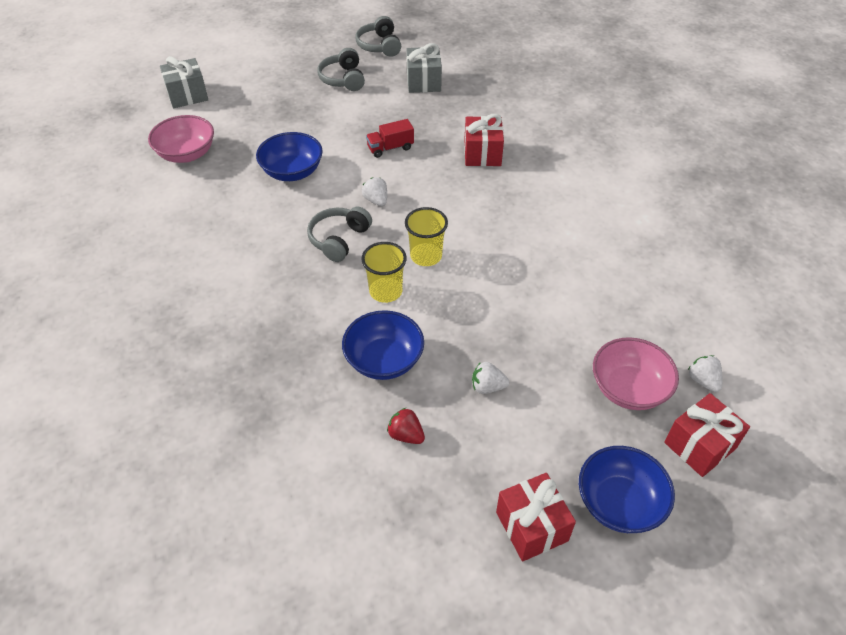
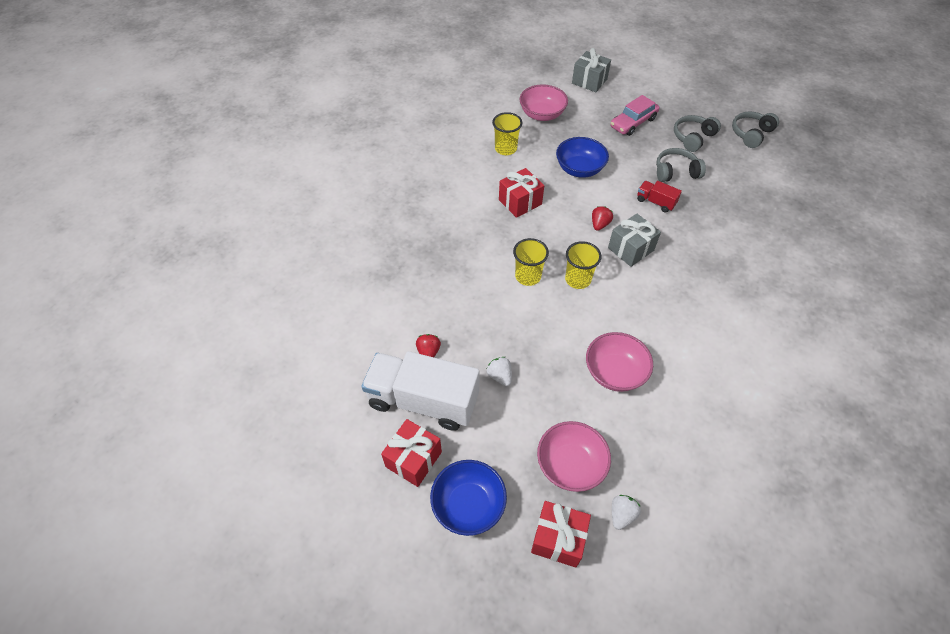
camera: 55 degrees right, 5 degrees up
grey headphones [307,207,372,262] -> grey headphones moved to [656,148,706,182]
blue bowl [342,310,424,380] -> none
white strawberry [362,177,387,206] -> red strawberry [592,206,613,231]
grey gift [406,43,442,93] -> grey gift moved to [608,214,661,267]
red gift [464,114,504,166] -> red gift moved to [499,168,544,218]
none -> white truck [361,351,479,431]
none -> yellow cup [492,112,522,155]
none -> pink bowl [586,332,653,392]
none -> pink car [610,95,659,136]

